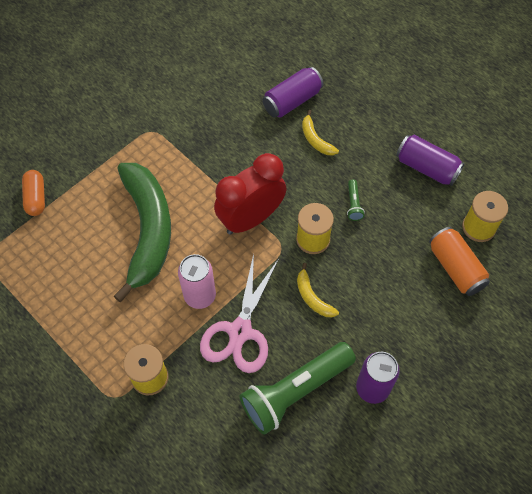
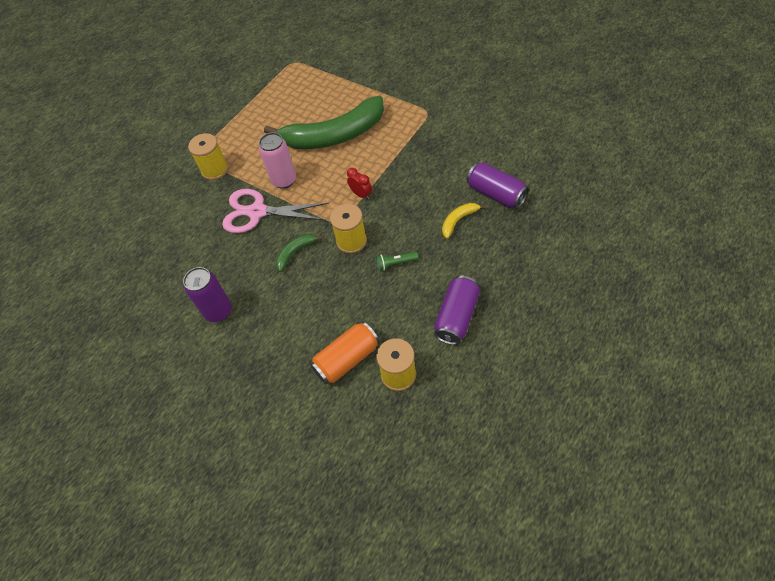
camera: 85 degrees right, 5 degrees down
orange capsule [22,170,45,216] -> none
red clock [214,153,287,235] -> red clock [347,168,372,200], size x0.42
green flashlight [240,342,356,435] -> none
yellow banana [297,263,339,317] -> green banana [276,234,323,272]

